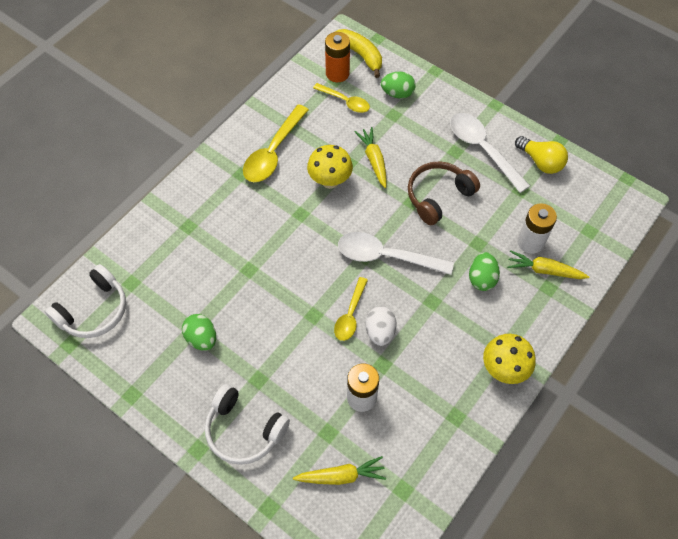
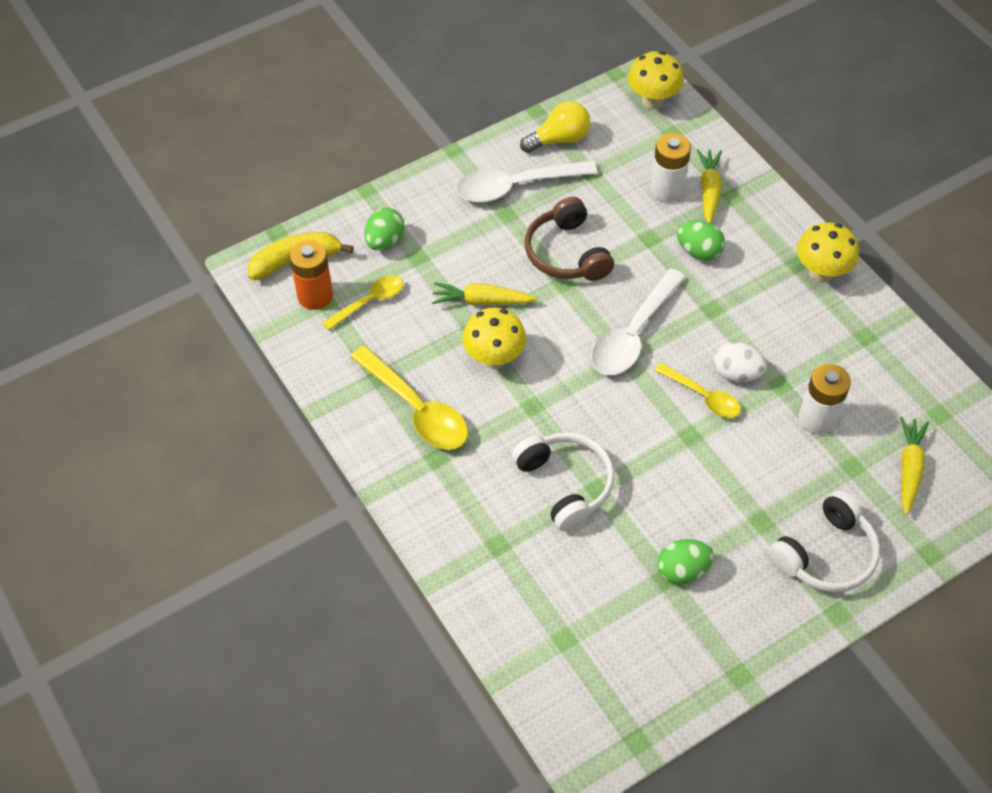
camera: 70 degrees left, 5 degrees down
white headphones [45,264,126,338] -> white headphones moved to [512,433,615,531]
yellow carrot [507,250,589,279] -> yellow carrot turned 150 degrees clockwise [697,149,722,223]
none -> yellow mushroom [628,51,684,109]

